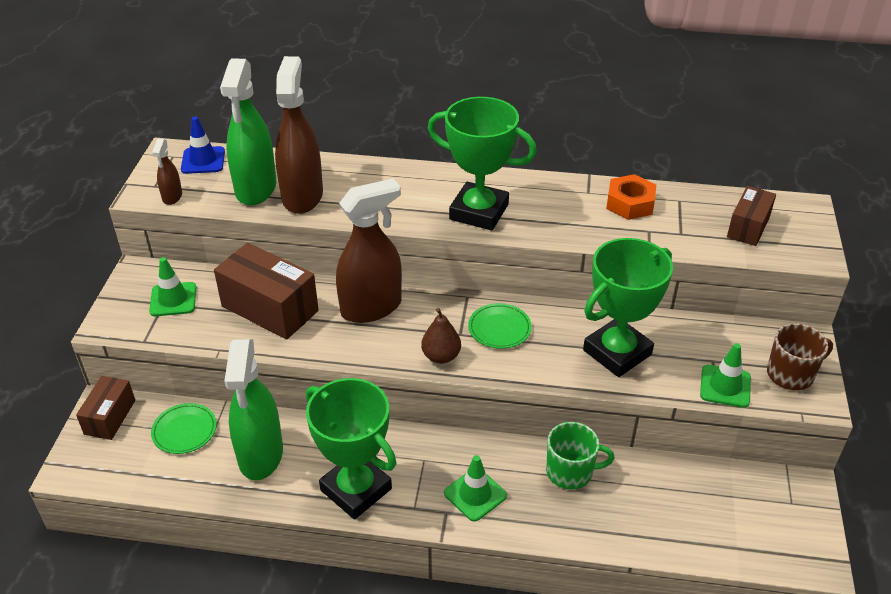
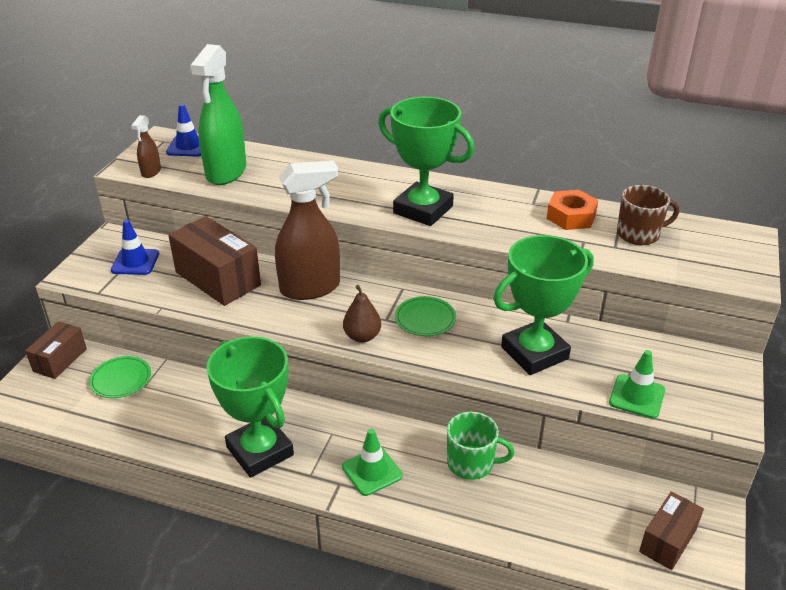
camera: 10 degrees right, 5 degrees down
green traffic cone [149,257,196,316] -> blue traffic cone [111,220,159,275]
green spray bottle [224,339,283,480] -> none
brown spray bottle [275,56,323,214] -> none
brown box [727,186,776,246] -> brown box moved to [639,491,704,570]
brown mug [767,323,833,390] -> brown mug moved to [617,185,679,245]

